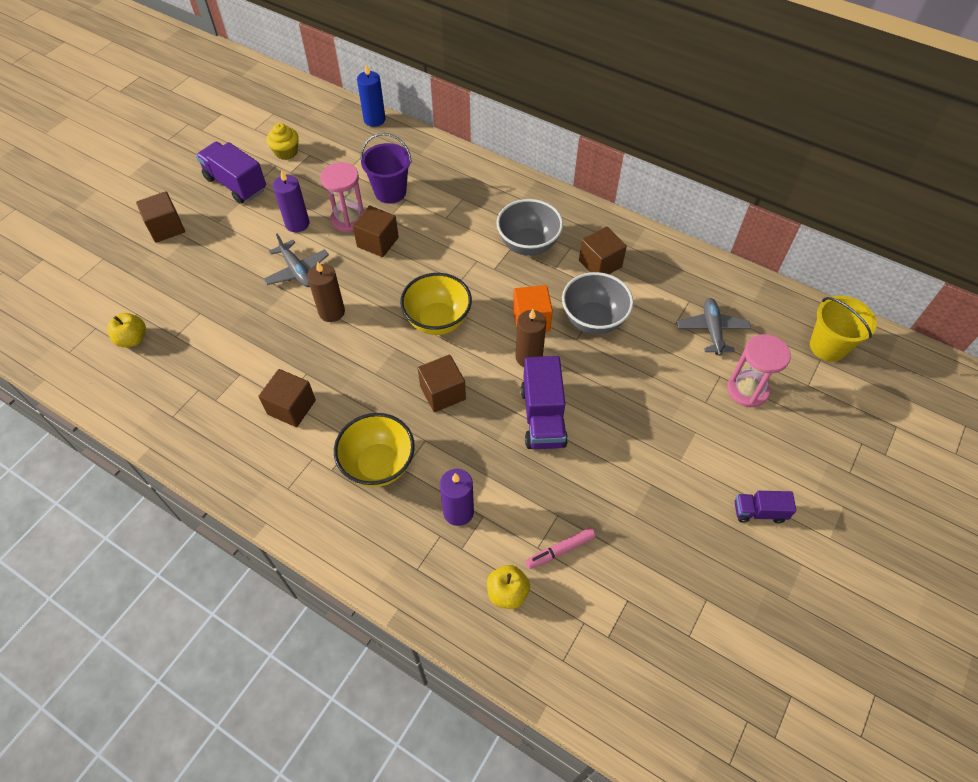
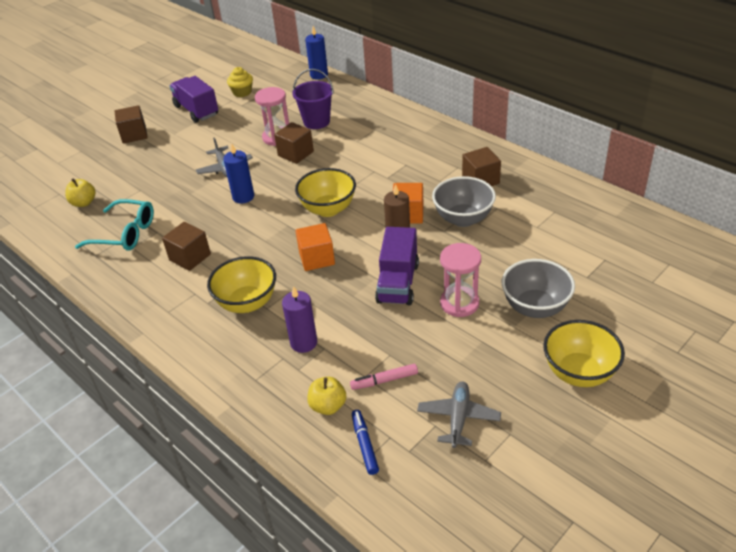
camera: 15 degrees right, 15 degrees down
purple candle [273,170,309,232] -> none
brown candle [307,261,345,322] -> blue candle [223,144,254,204]
brown cube [418,355,466,412] -> orange cube [295,223,335,271]
grey bowl [496,199,563,256] -> grey bowl moved to [502,259,575,318]
grey plane [677,298,751,356] -> grey plane moved to [417,381,501,448]
pink hourglass [727,334,791,407] -> pink hourglass moved to [440,243,481,317]
purple truck [735,491,796,523] -> yellow bowl [543,320,625,387]
yellow bucket [810,296,877,362] -> none
none -> turquoise glasses [75,199,154,251]
none -> blue marker [352,410,379,475]

